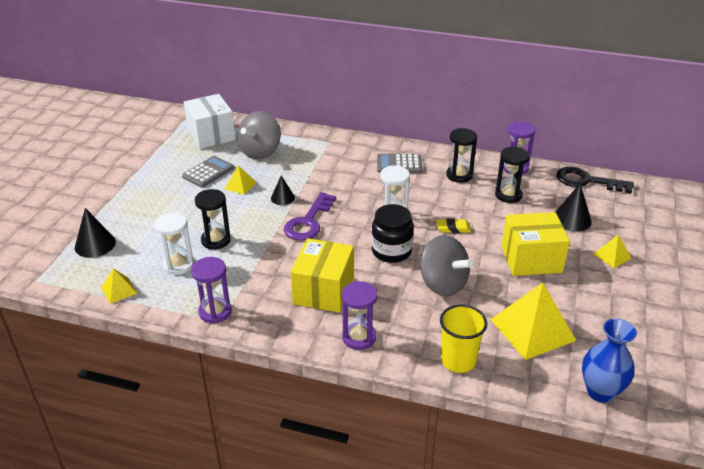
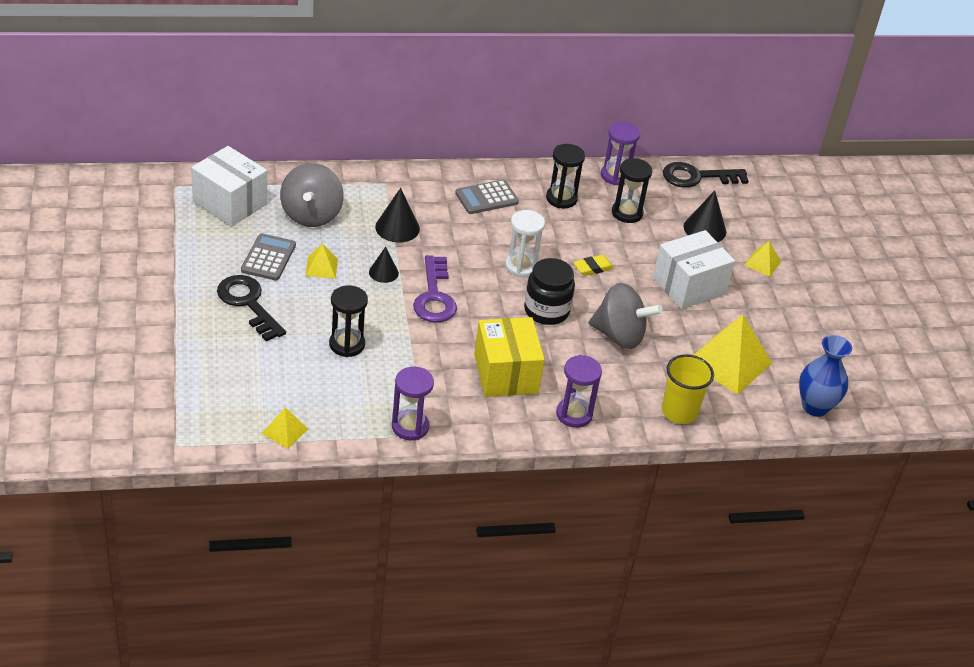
camera: 30 degrees left, 5 degrees up
black cone [75,208,116,258] -> black cone moved to [375,188,420,243]
white hourglass [155,212,194,275] -> none
yellow box [501,212,570,276] -> white box [653,230,735,309]
none -> black key [217,275,286,341]

